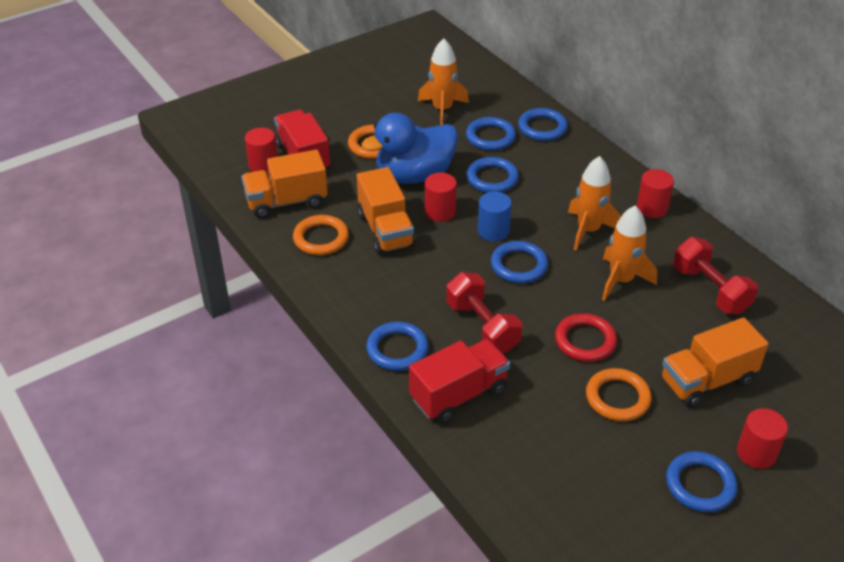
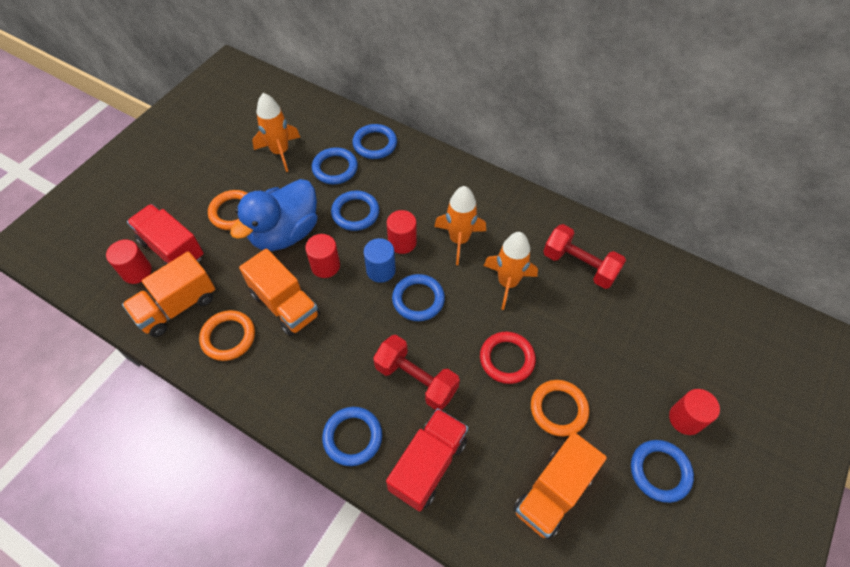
camera: 25 degrees left, 15 degrees up
red cylinder [637,169,674,218] -> red cylinder moved to [387,210,417,254]
orange truck [661,317,768,407] -> orange truck moved to [513,432,607,539]

